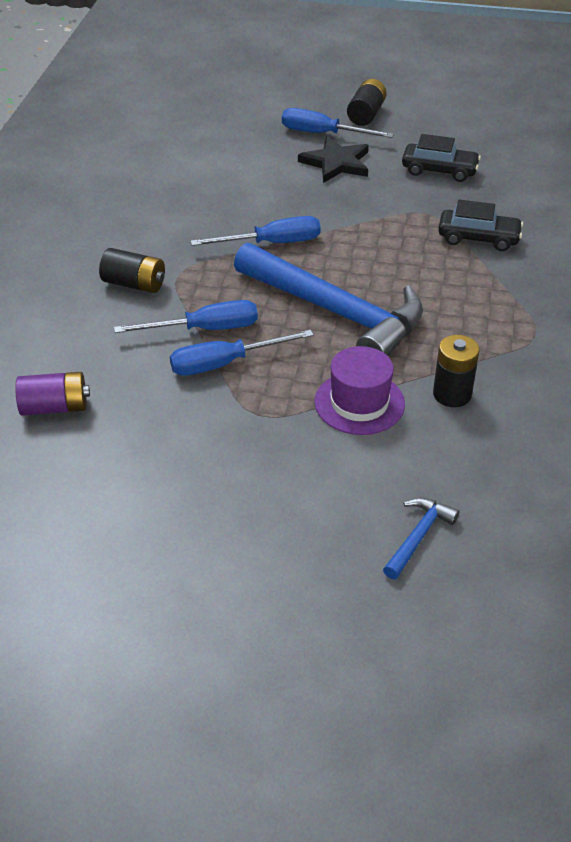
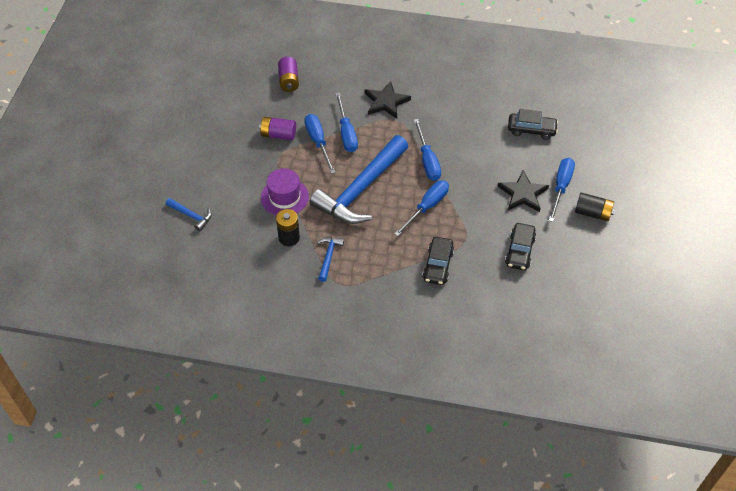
camera: 90 degrees right, 10 degrees up
black battery [99,248,165,293] -> black star [365,81,411,119]
none -> purple battery [259,117,296,140]
none -> blue hammer [317,237,344,282]
none -> blue screwdriver [394,180,449,236]
none -> black car [508,109,558,140]

